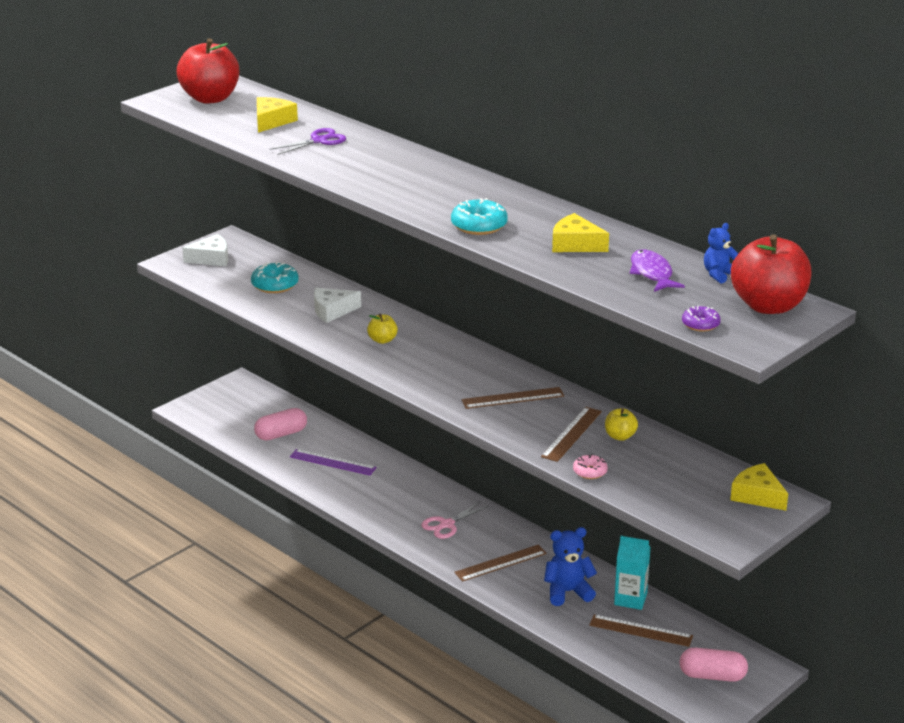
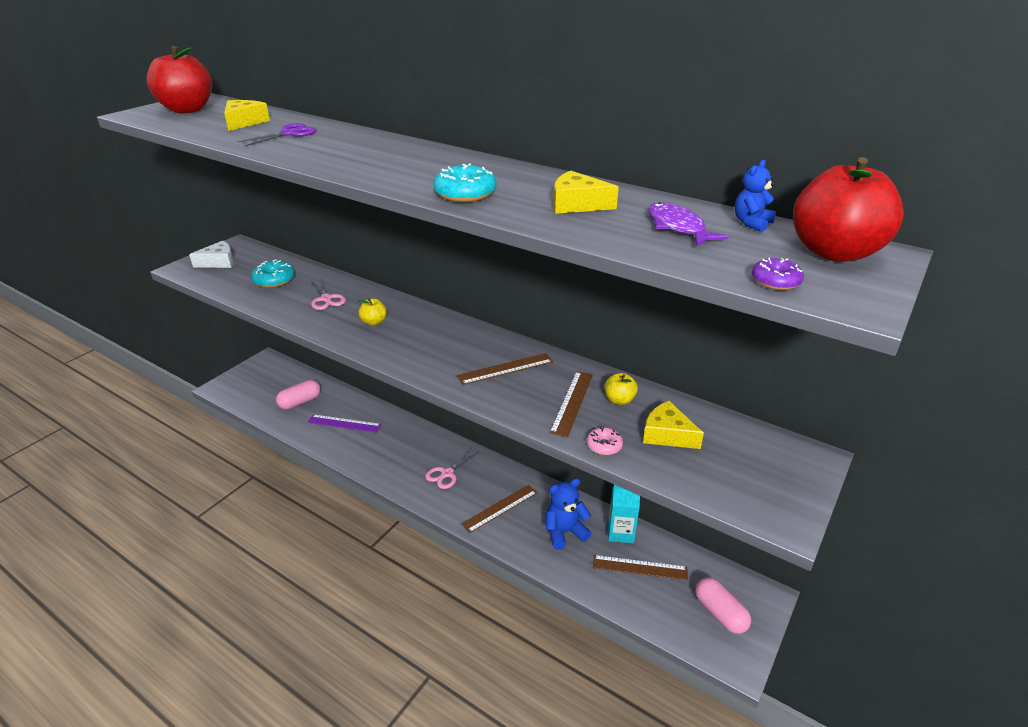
camera: 10 degrees left, 5 degrees up
white cheese [314,288,361,323] -> pink scissors [310,278,346,310]
pink capsule [679,648,748,682] -> pink capsule turned 60 degrees clockwise [695,577,751,634]
yellow cheese [730,463,788,511] -> yellow cheese moved to [643,401,704,449]

